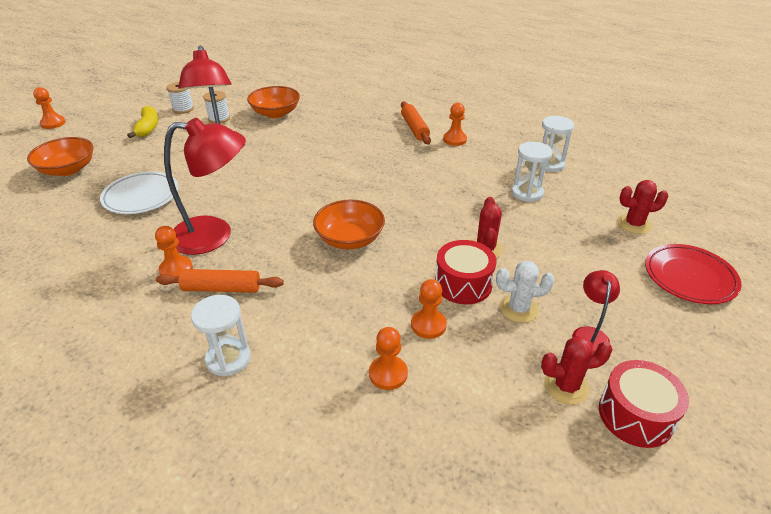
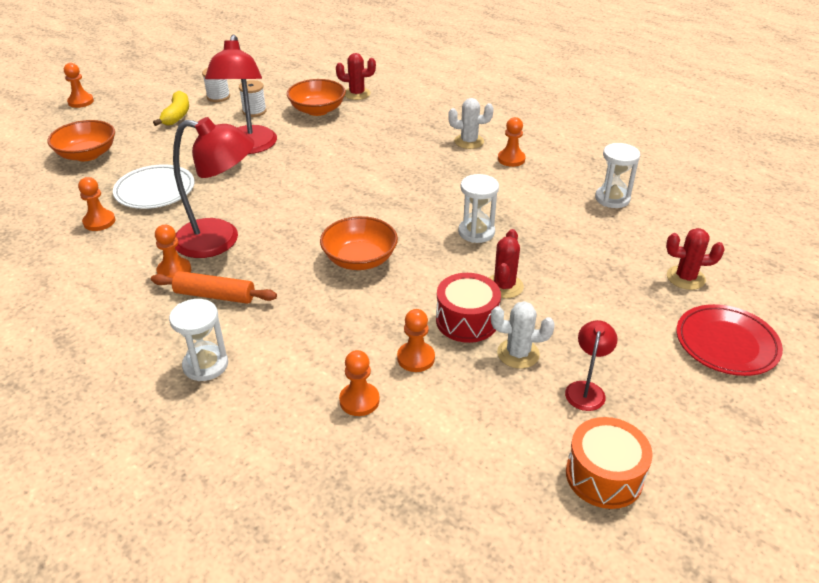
camera: 10 degrees right, 0 degrees up
orange rolling pin [401,101,431,144] -> white cactus [448,98,494,149]
white hourglass [511,142,553,202] -> white hourglass moved to [458,174,499,243]
red cactus [541,336,613,405] -> red cactus moved to [336,53,376,100]
red drum [599,360,689,448] -> orange drum [566,417,653,509]
none -> orange pawn [78,177,115,231]

